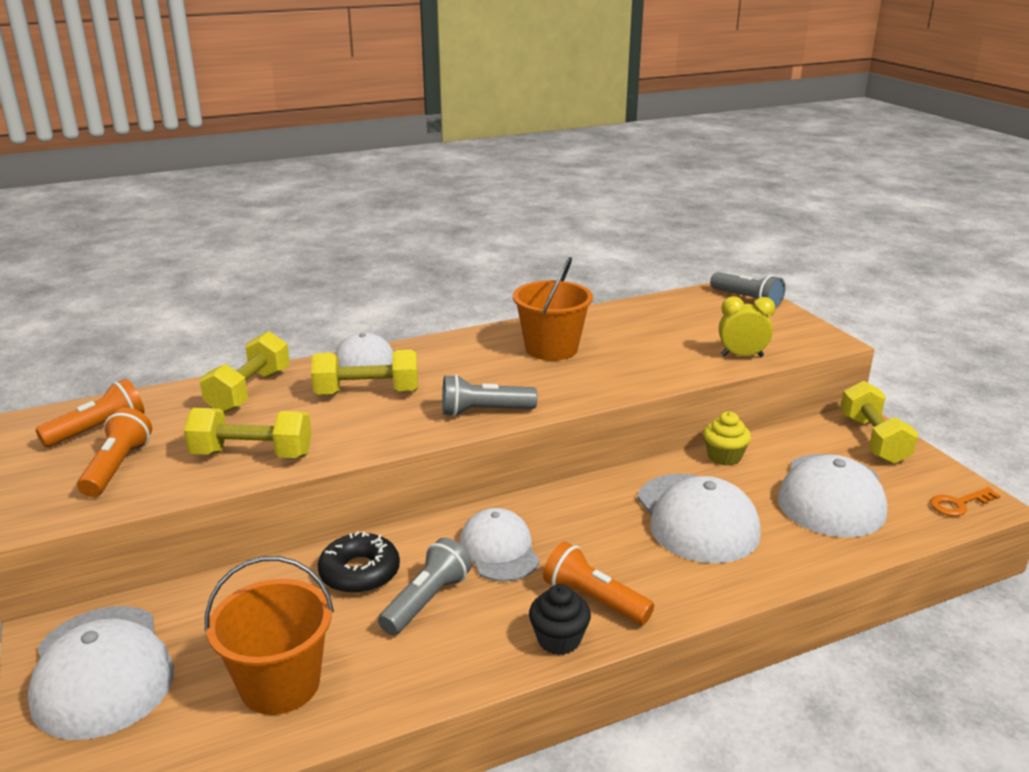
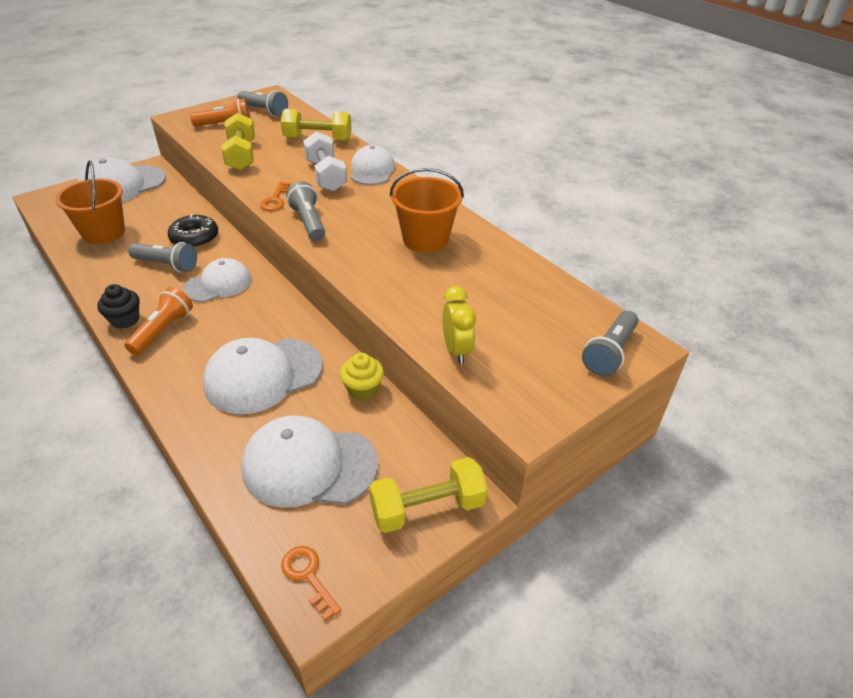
camera: 75 degrees right, 15 degrees up
orange flashlight [35,379,144,447] -> grey flashlight [238,90,288,116]
yellow dumbbell [311,350,418,395] -> white dumbbell [303,131,347,192]
none -> orange key [260,182,290,211]

